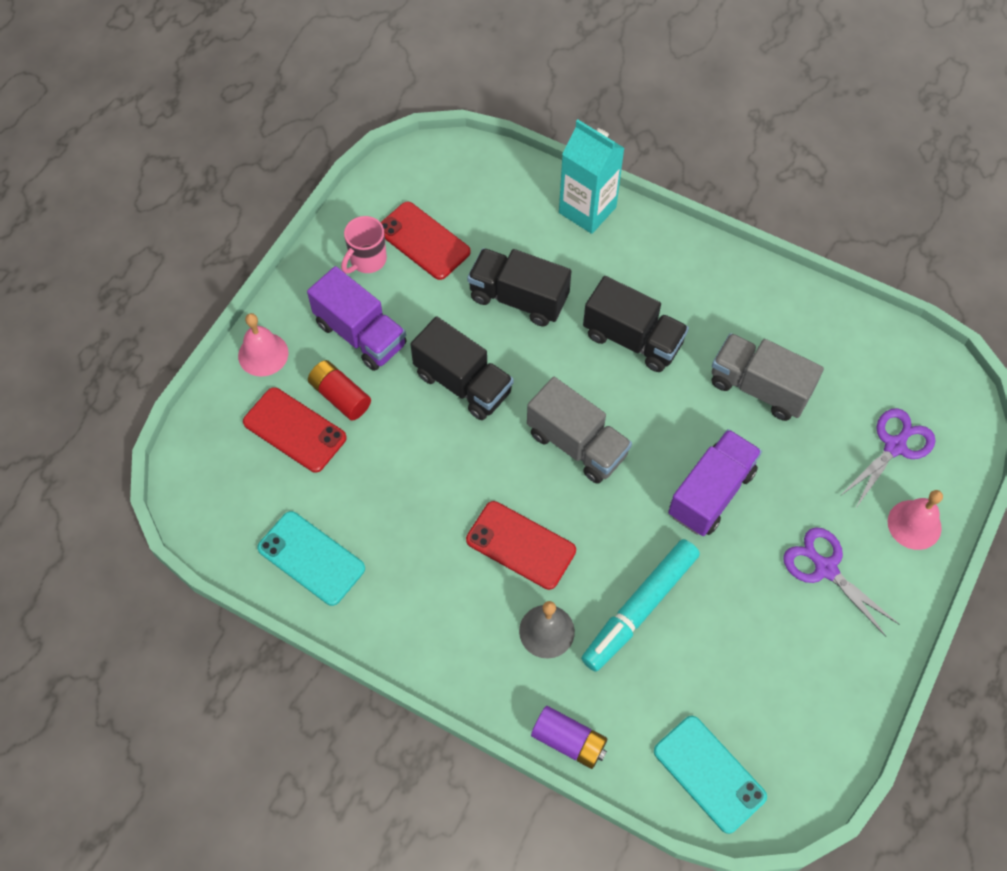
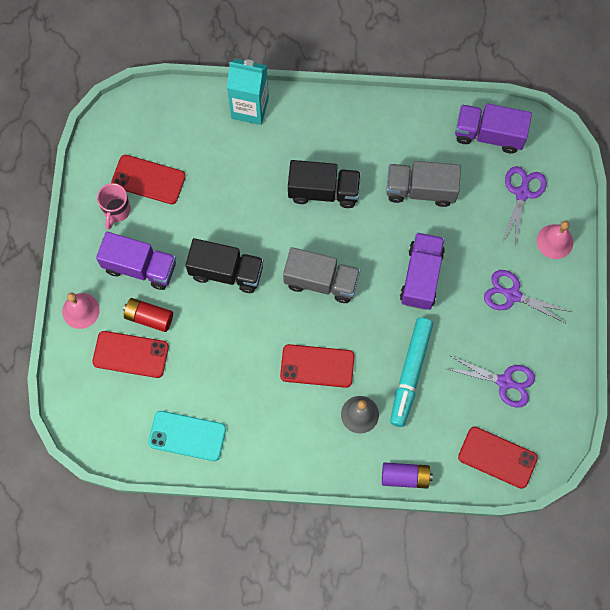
camera: 25 degrees left, 10 degrees up
black truck [467,248,571,326] -> none
turquoise phone [654,716,767,834] -> red phone [458,427,538,489]
none -> purple scissors [447,356,535,408]
none -> purple truck [455,103,532,154]

